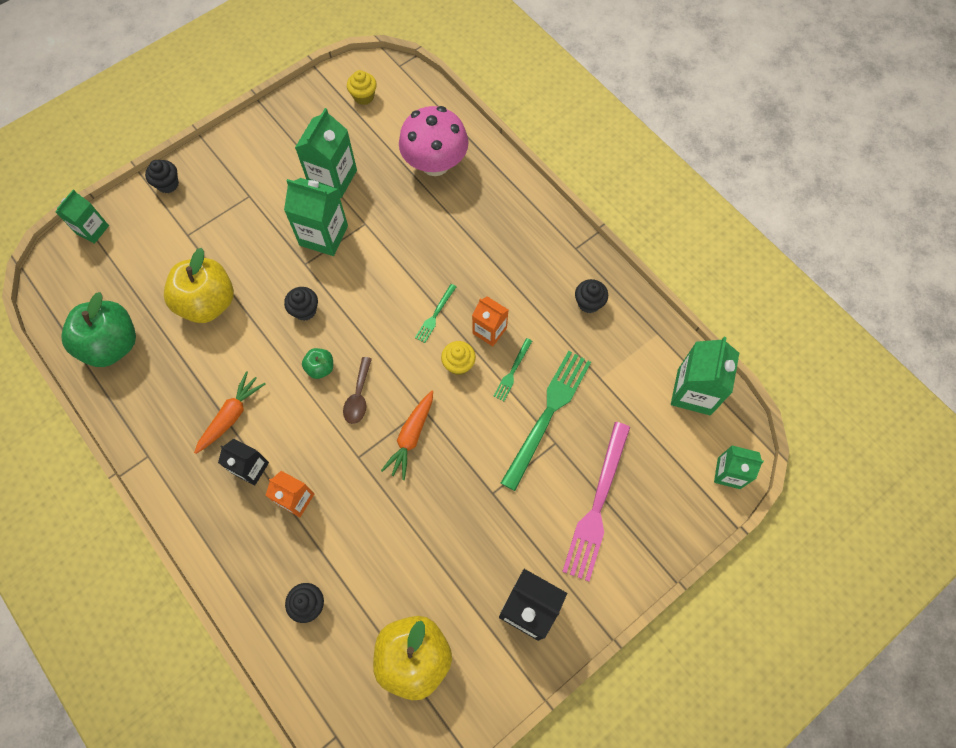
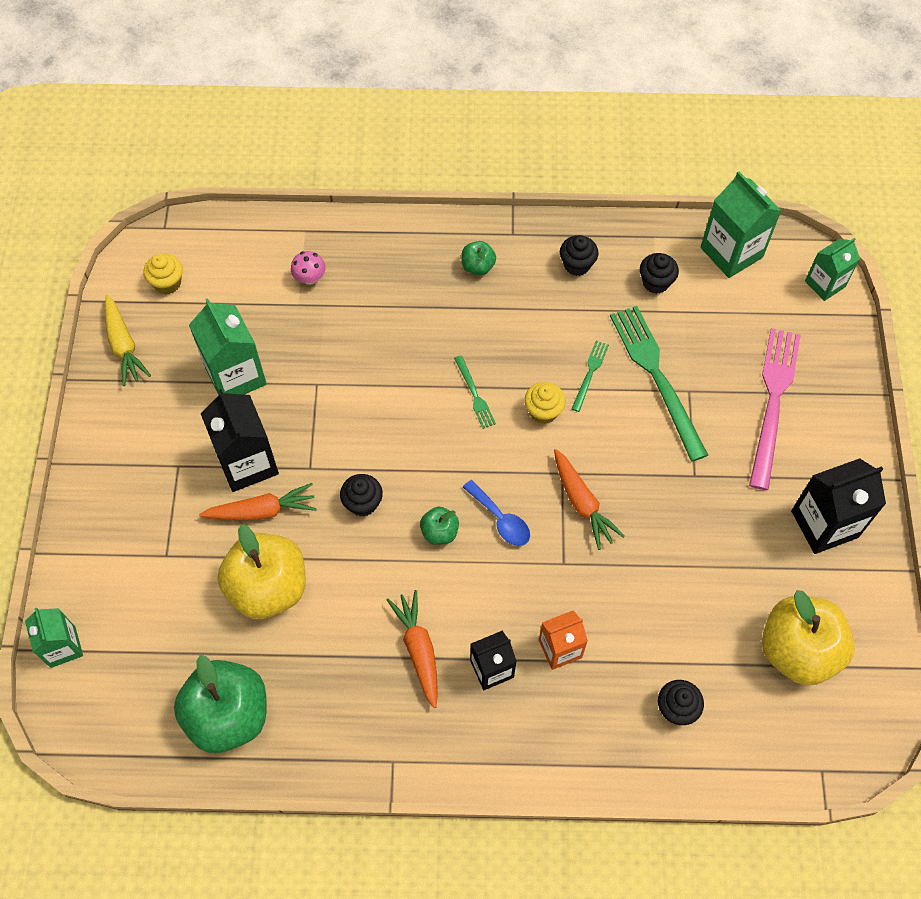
camera: 50 degrees left, 5 degrees down
black cupcake [145,160,179,193] -> black cupcake moved to [640,253,679,294]
green carton [284,178,348,256] -> none
brown spoon [343,357,372,424] -> blue spoon [463,480,530,546]
pink mushroom [399,106,468,176] -> pink mushroom [291,251,326,285], size x0.41
orange carton [472,296,508,346] -> none
green fork [493,338,532,401] -> green fork turned 135 degrees counterclockwise [571,341,609,412]
pink fork [562,422,630,581] -> pink fork turned 135 degrees counterclockwise [749,328,801,490]
none -> yellow carrot [105,295,151,386]
none -> orange carrot [199,483,317,520]
none -> black carton [201,389,279,492]
none -> green apple [461,241,496,275]

